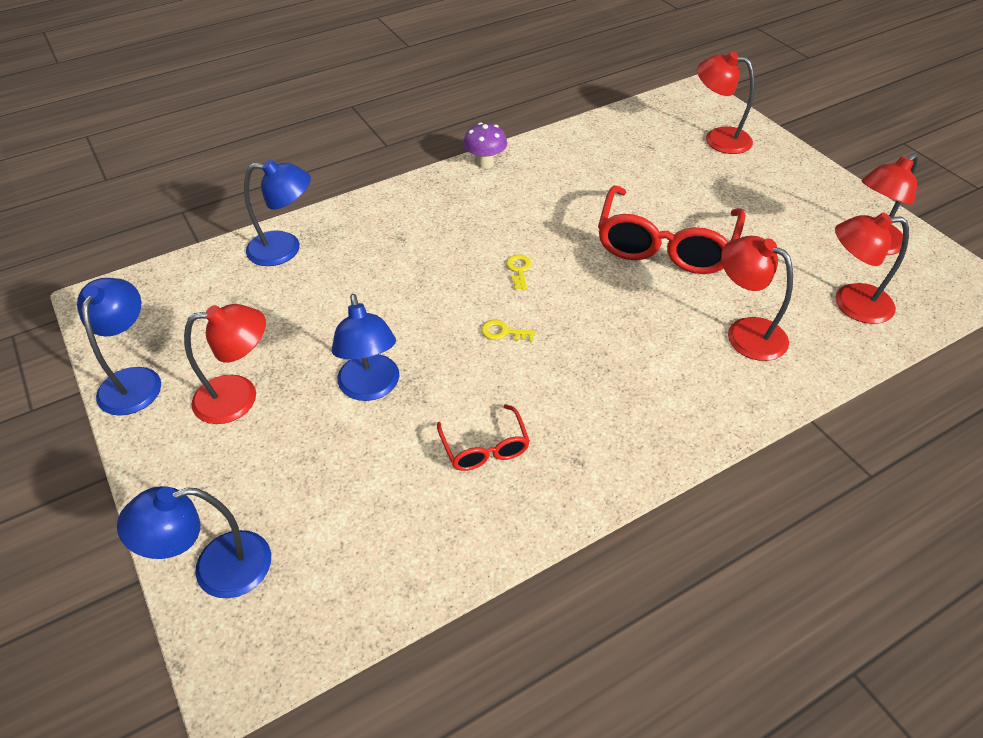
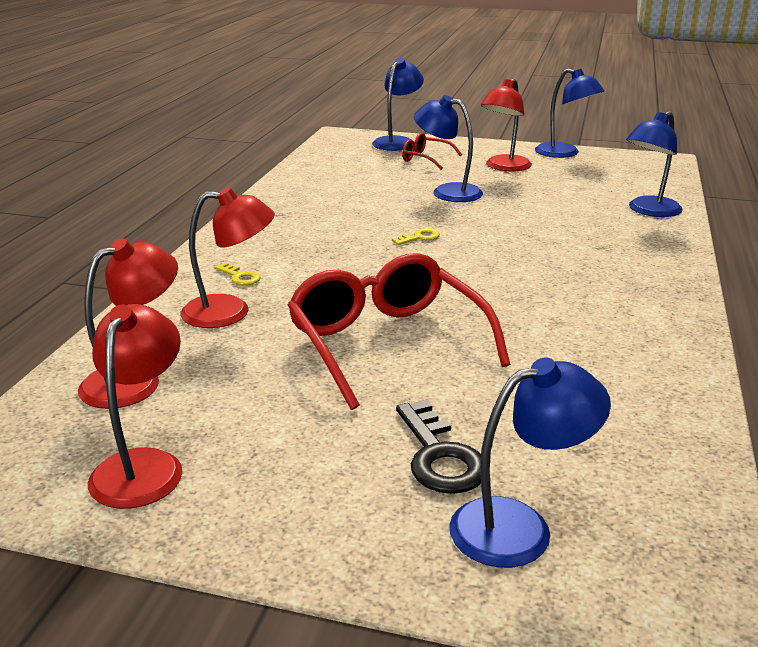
camera: 135 degrees right, 20 degrees down
red glasses [437,404,530,471] -> red glasses moved to [402,132,462,170]
purple mushroom [463,122,507,169] -> none
yellow key [506,255,531,290] -> yellow key moved to [215,263,261,285]
red lamp [697,52,755,154] -> blue lamp [449,357,611,568]
none -> black key [396,400,481,494]

